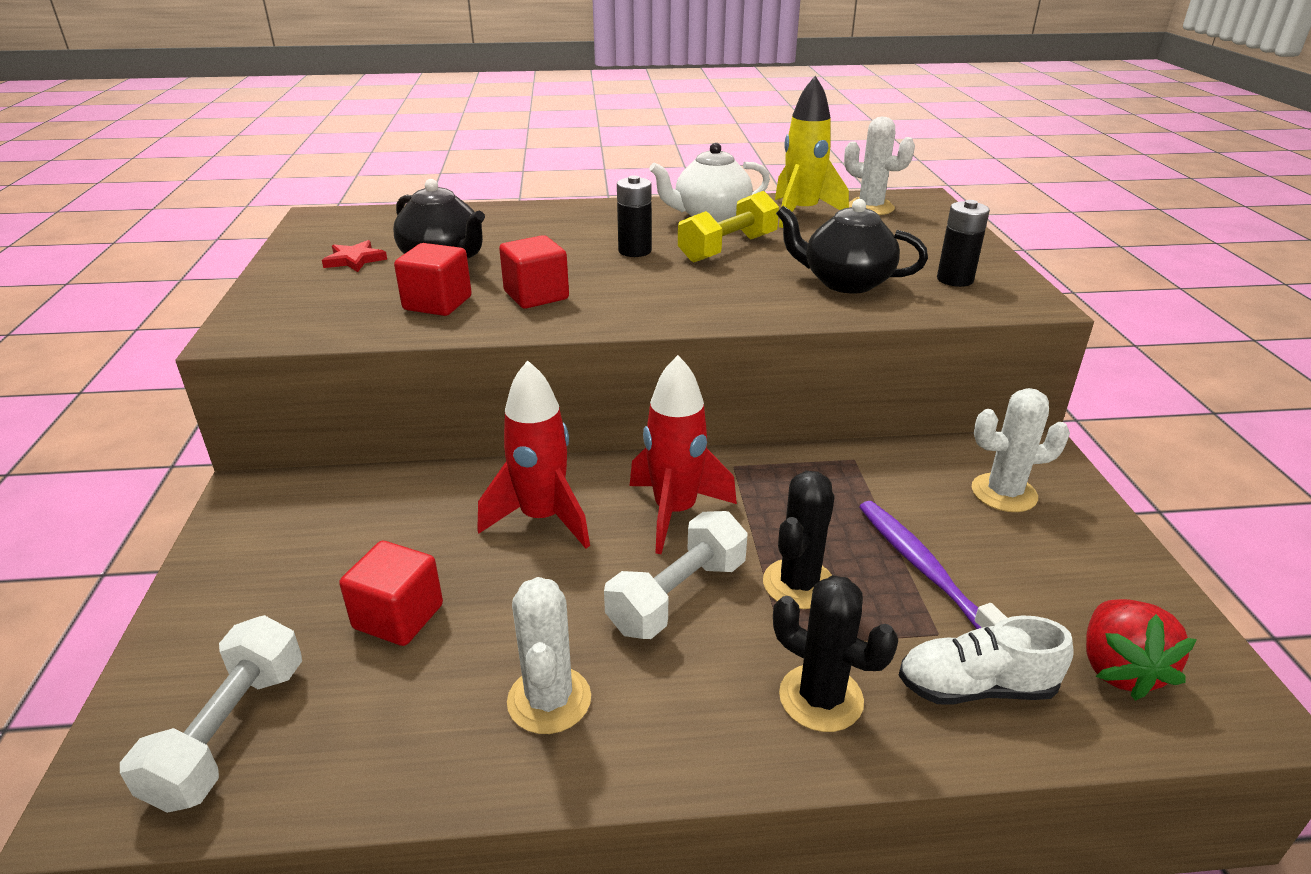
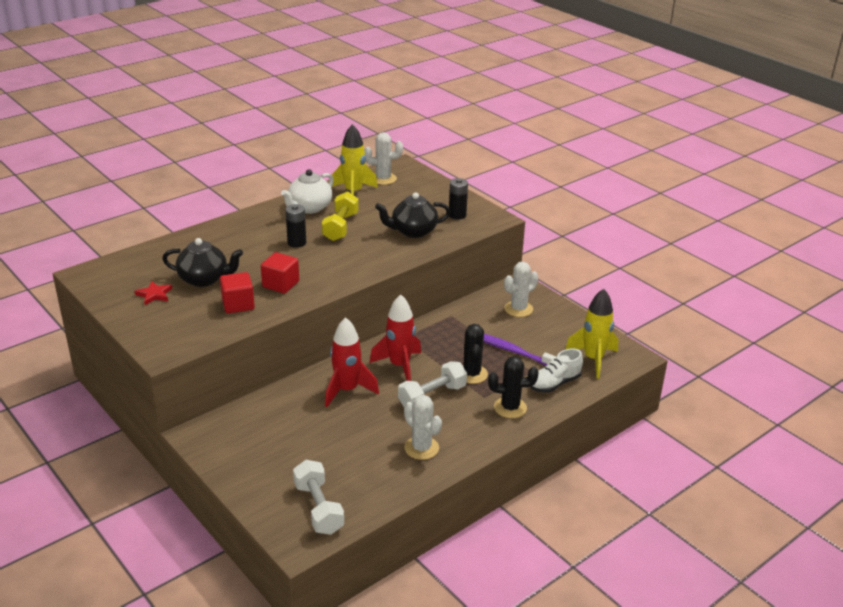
camera: 35 degrees left, 0 degrees up
red cube [339,541,443,646] -> none
white dumbbell [604,511,748,639] -> white dumbbell turned 45 degrees clockwise [398,361,467,407]
red strawberry [1086,599,1197,701] -> yellow rocket [565,289,618,379]

